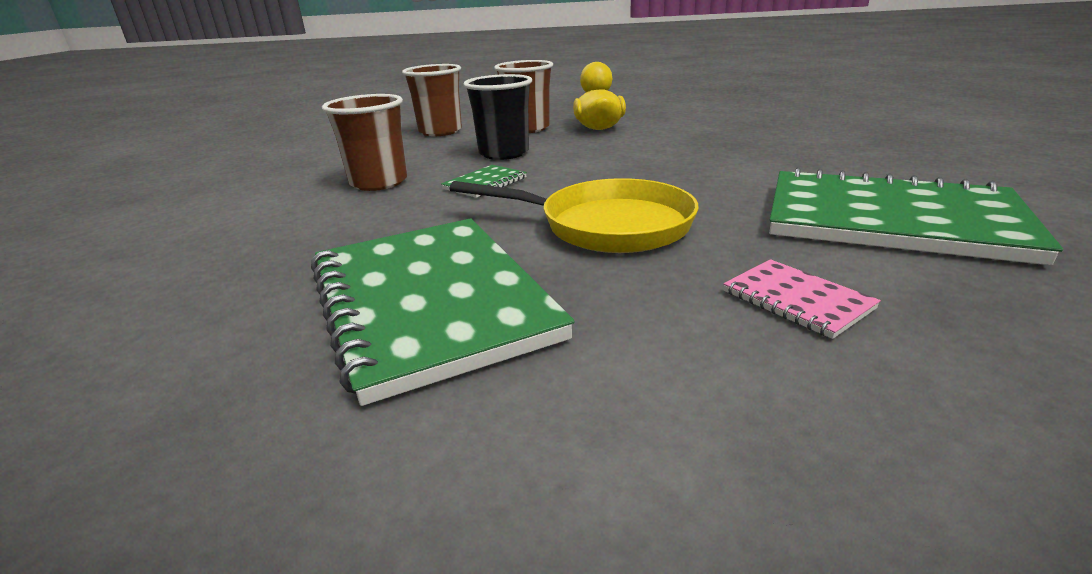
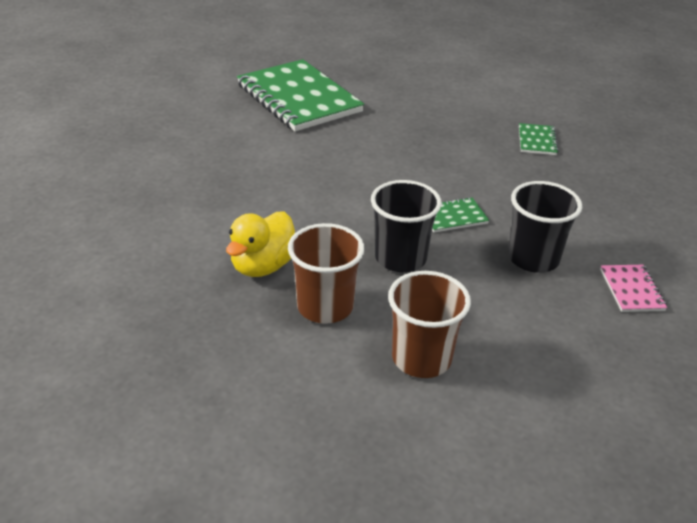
camera: 150 degrees left, 10 degrees up
green notebook [311,219,574,406] -> green notebook [519,123,559,155], size x0.42
brown cup [322,94,407,191] -> black cup [508,181,582,273]
yellow pan [450,178,699,253] -> none
pink notebook [723,259,881,339] -> pink notebook moved to [600,265,667,312]

